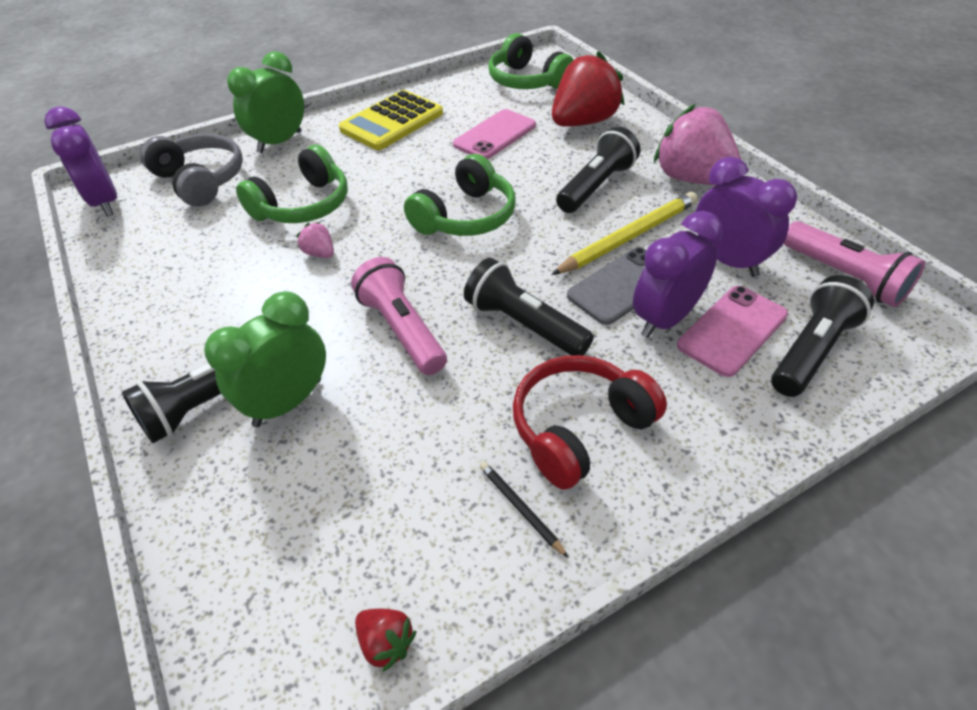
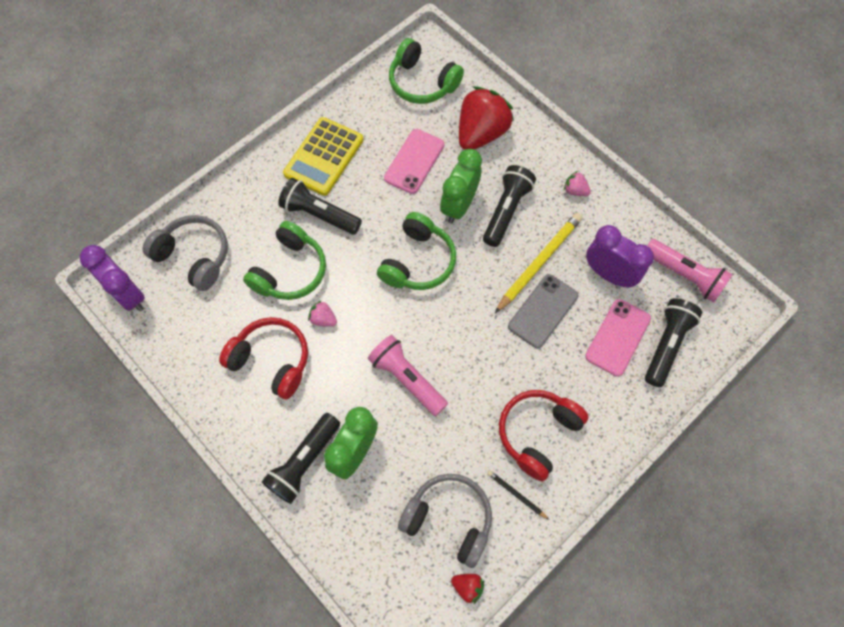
camera: 15 degrees left, 20 degrees up
green clock [227,51,304,153] -> green clock moved to [440,149,482,223]
black flashlight [464,258,594,356] -> black flashlight moved to [278,178,362,235]
purple clock [633,211,723,338] -> none
pink strawberry [654,104,741,185] -> pink strawberry [564,171,591,196], size x0.42
none -> red headphones [219,317,308,399]
none -> grey headphones [398,474,492,568]

